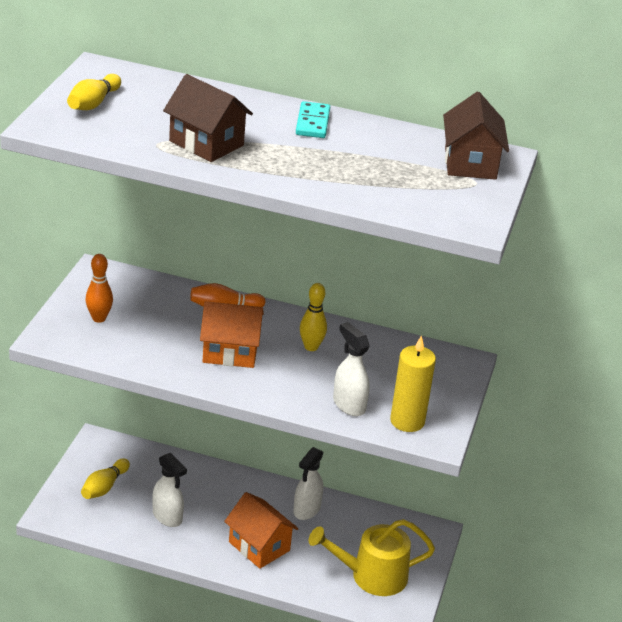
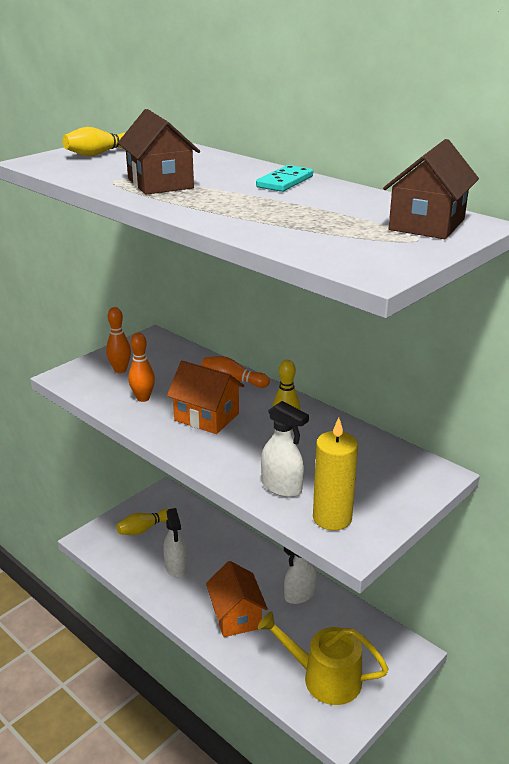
camera: 30 degrees right, 5 degrees down
white spray bottle [333,322,370,416] -> white spray bottle turned 135 degrees clockwise [261,401,309,497]
none -> orange bowling pin [128,333,155,402]

